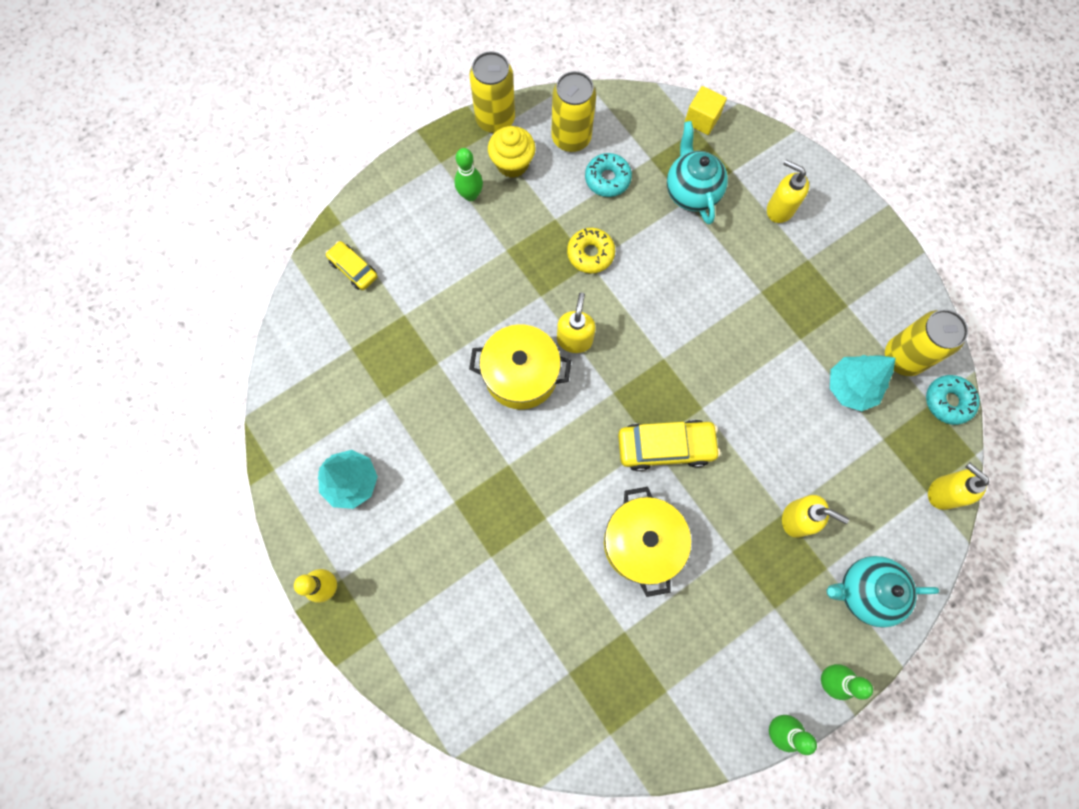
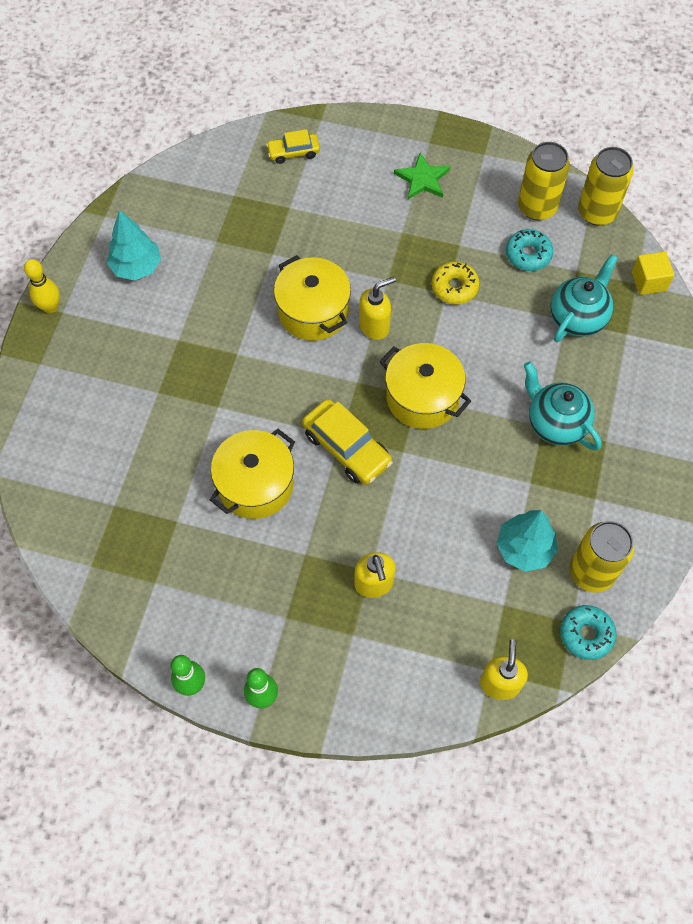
camera: 50 degrees right, 10 degrees down
yellow car [325,241,377,290] -> yellow car turned 105 degrees counterclockwise [266,129,320,164]
green bowling pin [454,148,483,201] -> green star [394,152,450,200]
yellow can [469,51,515,133] -> yellow can moved to [578,147,634,225]
yellow cupcake [488,126,536,178] -> none
yellow soap dispenser [767,160,809,223] -> none
turquoise teapot [827,556,939,628] -> turquoise teapot moved to [524,362,602,451]
none -> yellow pot [379,343,471,429]

